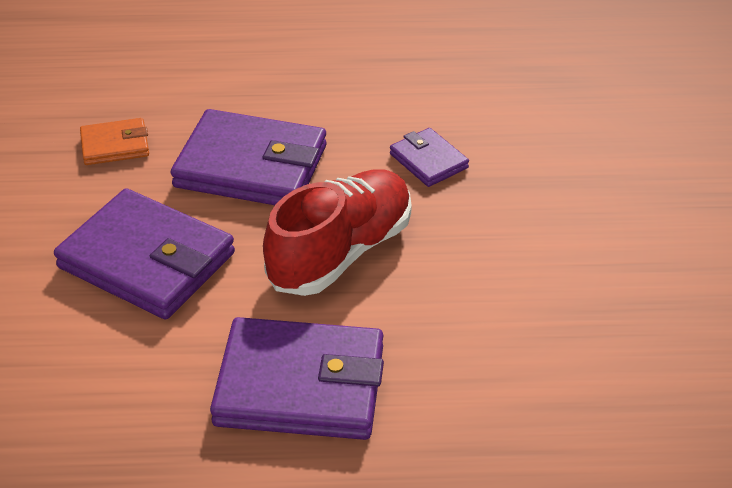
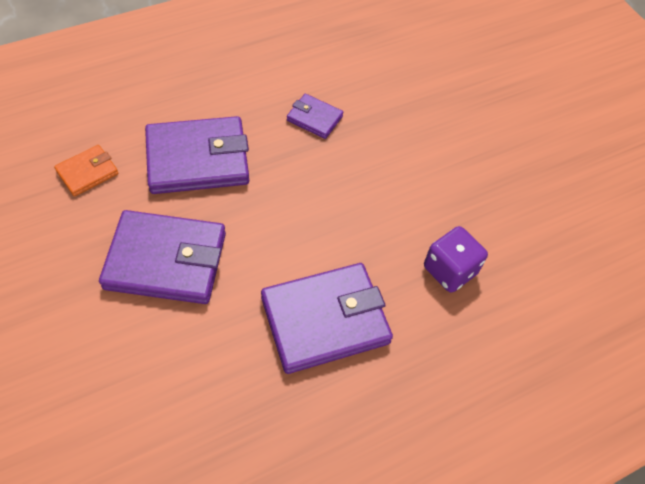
camera: 30 degrees left, 15 degrees up
red shoe [263,169,412,296] -> none
none -> purple dice [424,226,488,293]

